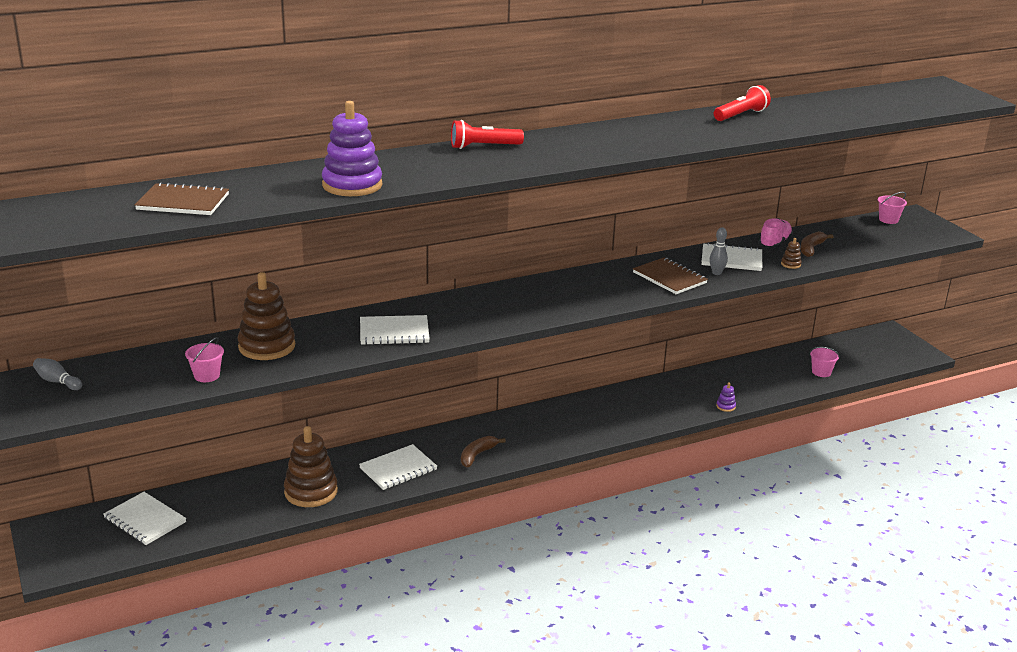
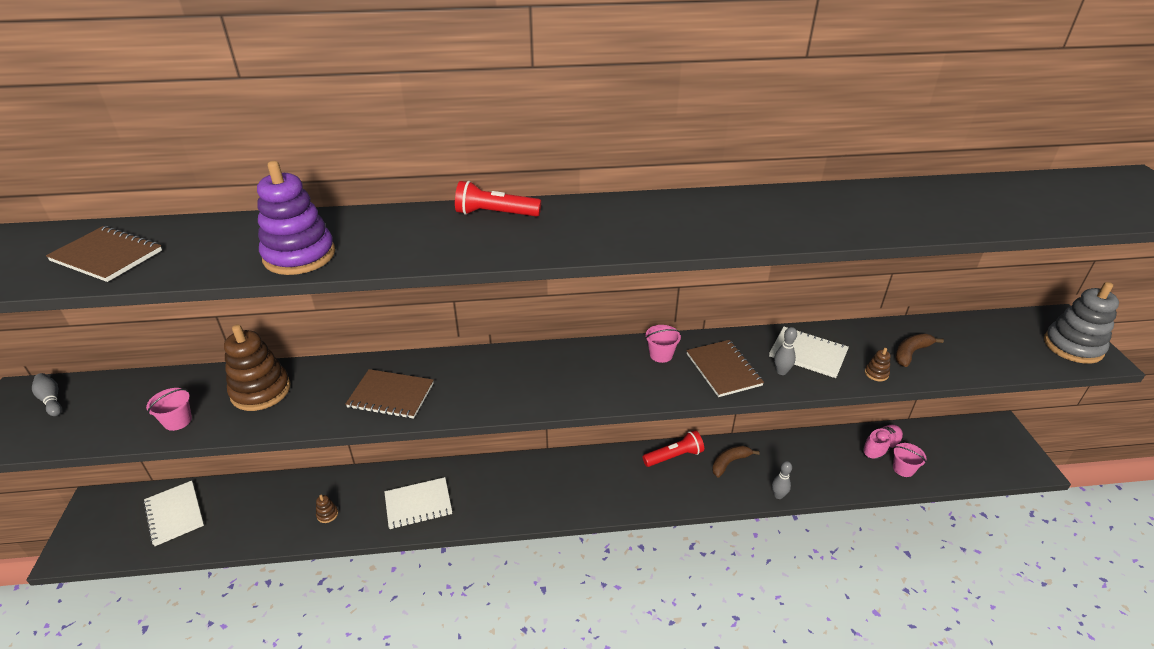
camera: 20 degrees right, 10 degrees up
brown stacking toy [284,426,338,507] -> brown stacking toy [316,495,338,523], size x0.41
white notebook [360,315,430,345] -> brown notebook [345,369,434,419]
brown banana [461,436,506,467] -> brown banana moved to [712,445,760,477]
red flashlight [714,85,771,121] -> red flashlight moved to [643,430,704,467]
purple stacking toy [716,382,736,412] -> grey bowling pin [772,461,792,499]
pink shoe [759,218,793,248] -> pink shoe moved to [862,425,903,461]
pink bucket [878,192,907,224] -> pink bucket moved to [645,325,681,363]
none -> grey stacking toy [1044,282,1119,364]

